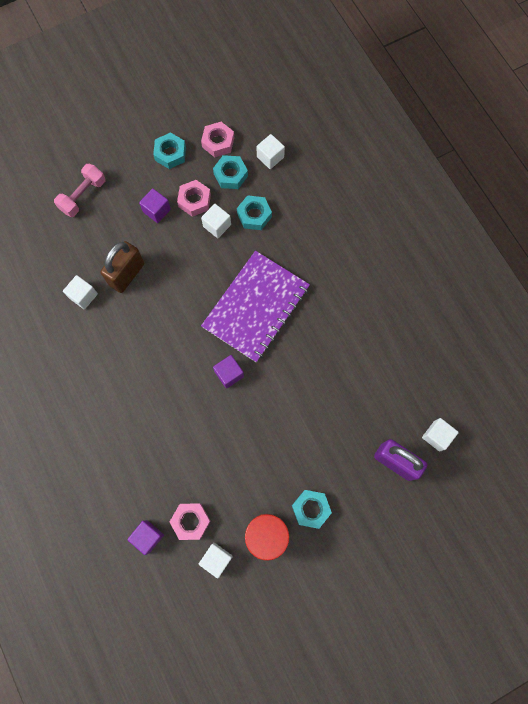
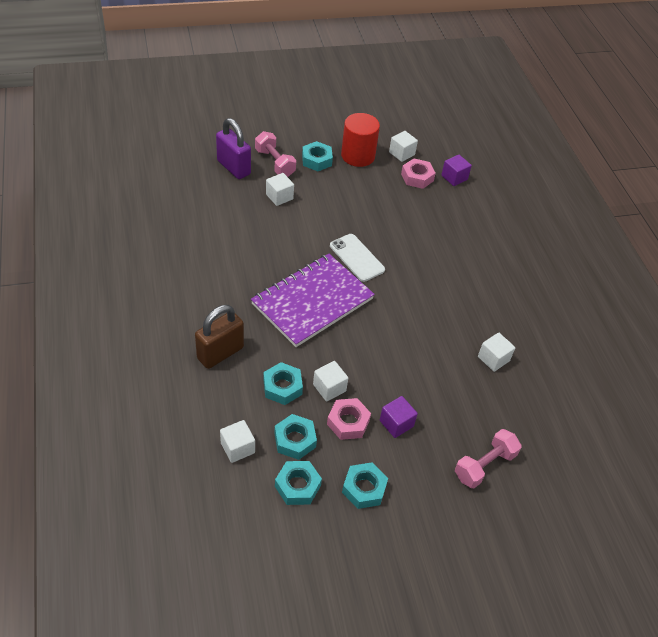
camera: 170 degrees left, 25 degrees down
brown padlock [101,241,144,293] -> brown padlock moved to [195,305,244,369]
pink nut [201,122,234,157] -> turquoise nut [275,461,322,505]
purple cube [213,355,244,389] -> white phone [330,234,385,282]
white cube [422,418,459,452] -> white cube moved to [266,173,294,206]
none -> pink dumbbell [255,131,296,177]

